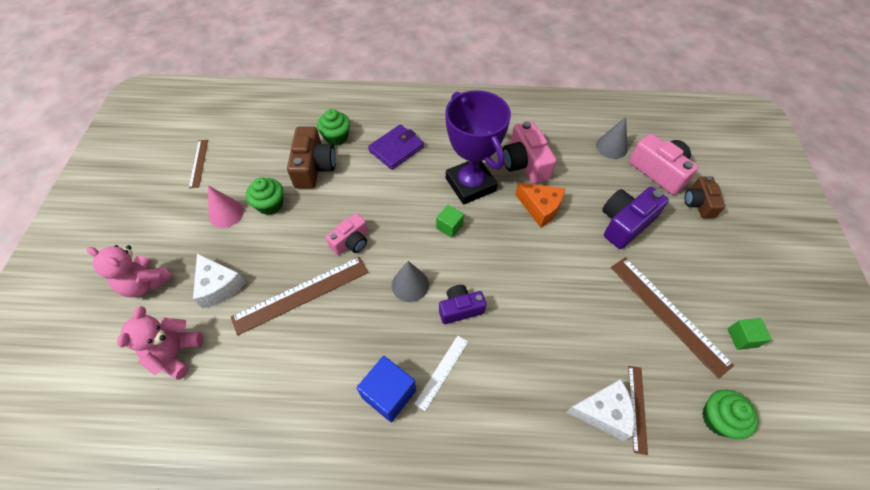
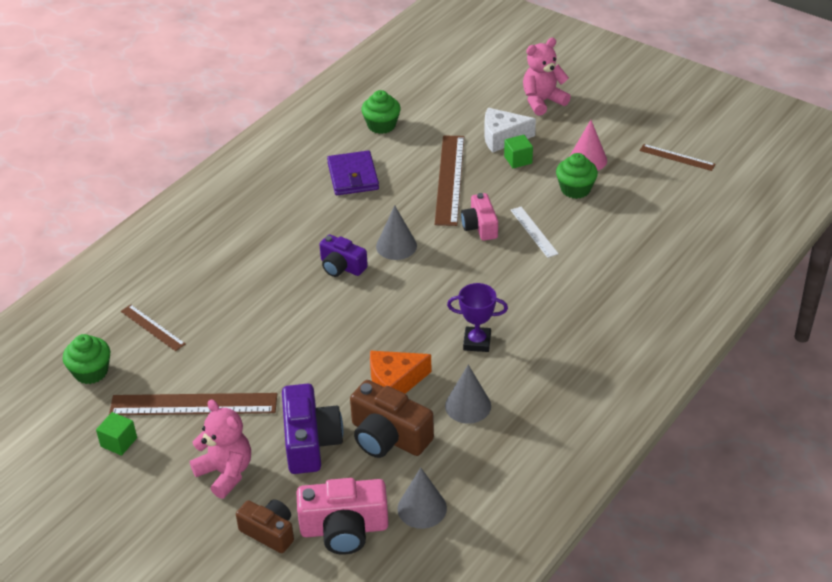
camera: 125 degrees right, 15 degrees down
pink teddy bear [117,306,203,380] -> pink teddy bear moved to [190,399,251,499]
brown camera [287,127,336,189] -> brown camera moved to [350,380,434,458]
green cupcake [317,109,350,145] -> green cupcake moved to [361,90,401,134]
blue cube [356,356,416,422] -> none
purple wallet [368,124,424,170] -> purple wallet moved to [327,151,379,195]
white ruler [414,336,468,411] -> white ruler moved to [510,207,559,258]
green cube [436,205,464,238] -> green cube moved to [504,135,533,168]
purple camera [439,285,486,324] -> purple camera turned 105 degrees clockwise [319,234,368,277]
purple trophy [445,90,511,205] -> purple trophy [447,283,508,352], size x0.50
pink camera [503,121,556,184] -> grey cone [445,365,491,424]
white cheese [566,379,635,441] -> none

